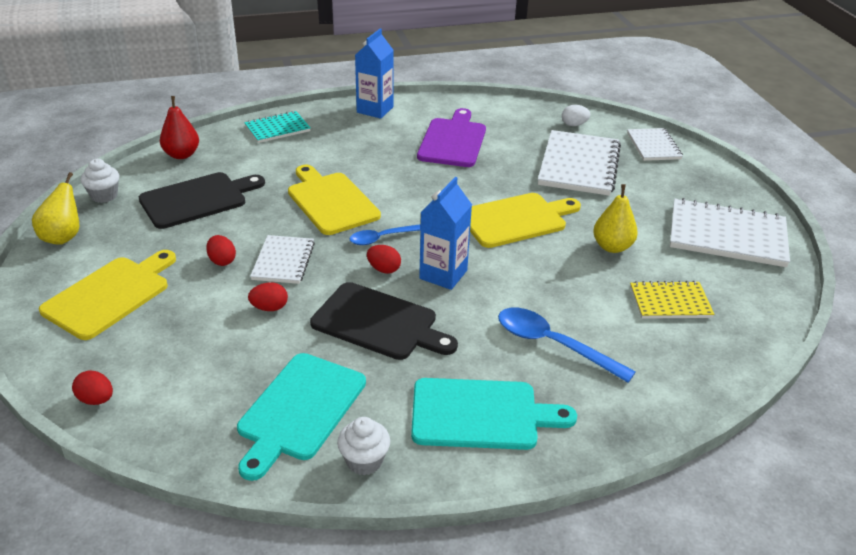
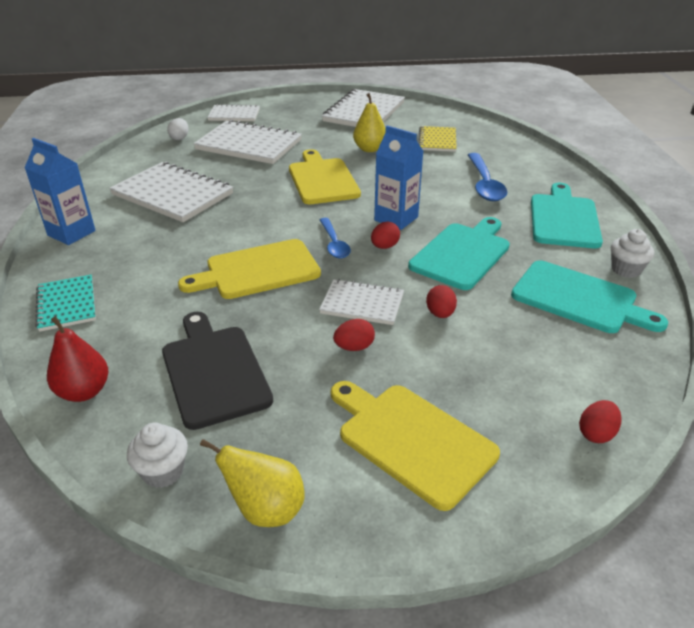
camera: 80 degrees left, 0 degrees up
black cutting board [310,282,458,360] -> turquoise cutting board [408,217,510,290]
purple cutting board [417,108,486,167] -> white notebook [109,162,233,222]
blue spoon [498,308,636,383] -> blue spoon turned 45 degrees counterclockwise [468,153,507,201]

